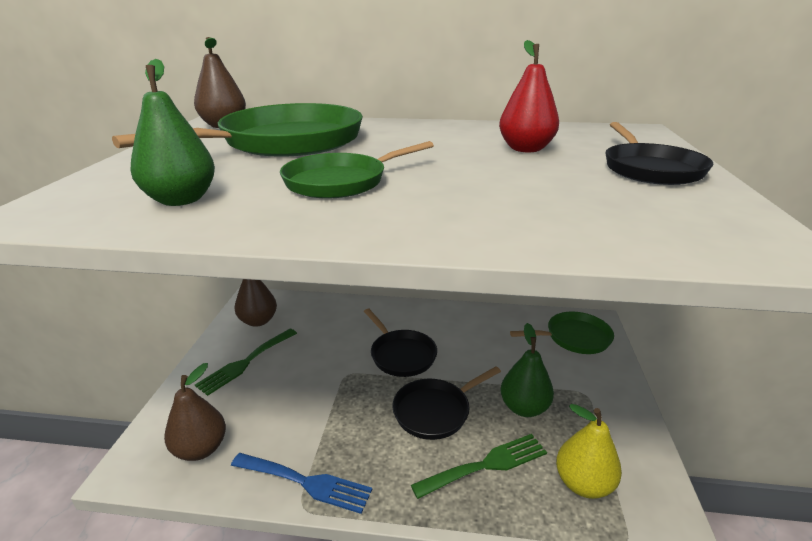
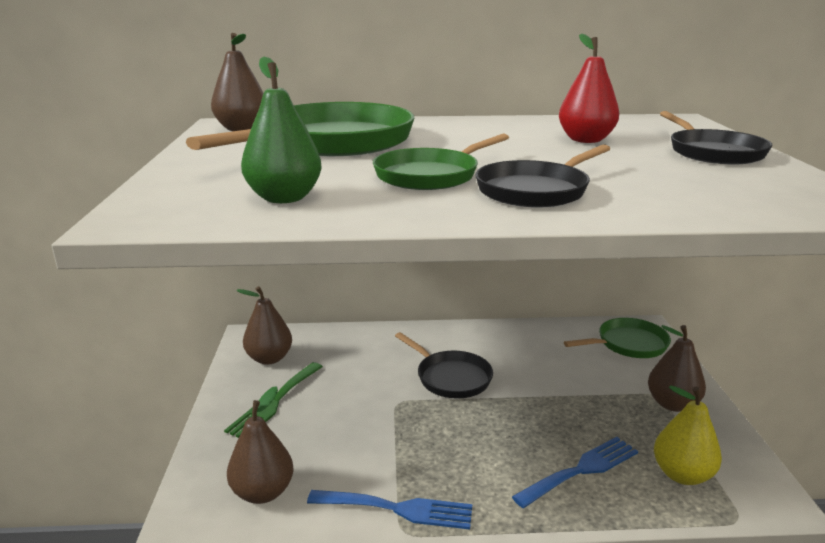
camera: 10 degrees left, 5 degrees down
black pan [392,366,501,440] -> black pan moved to [475,144,610,208]
green fork [411,434,547,499] -> blue fork [512,437,638,508]
green pear [501,323,554,417] -> none
none -> brown pear [648,325,706,412]

